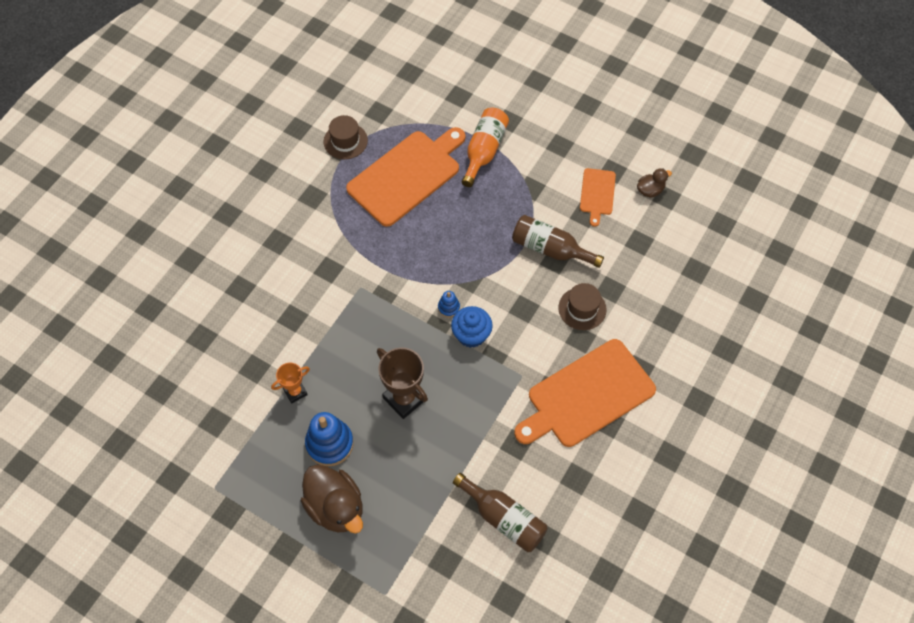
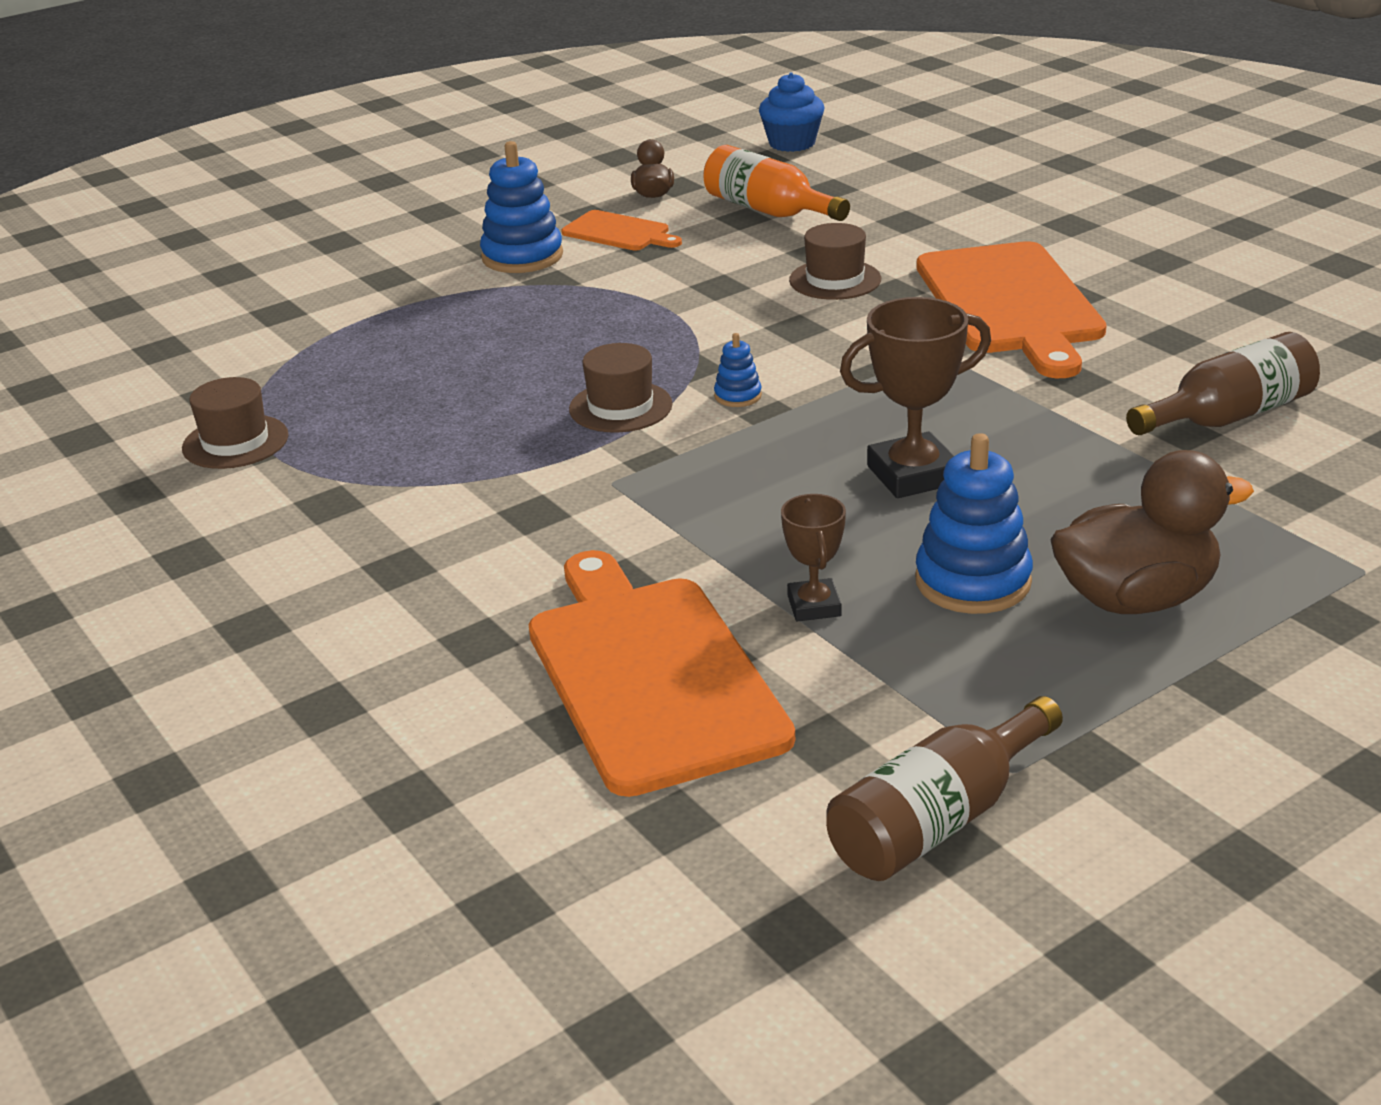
camera: 65 degrees left, 30 degrees down
orange trophy [271,363,310,404] -> brown trophy [781,494,846,622]
orange cutting board [346,127,466,227] -> orange cutting board moved to [528,550,795,797]
blue cupcake [451,306,493,348] -> blue cupcake moved to [759,72,824,152]
orange bottle [462,108,509,187] -> orange bottle moved to [703,145,850,221]
brown bottle [512,215,604,268] -> brown bottle moved to [826,696,1063,881]
none -> blue stacking toy [480,141,563,273]
none -> brown hat [569,343,673,432]

